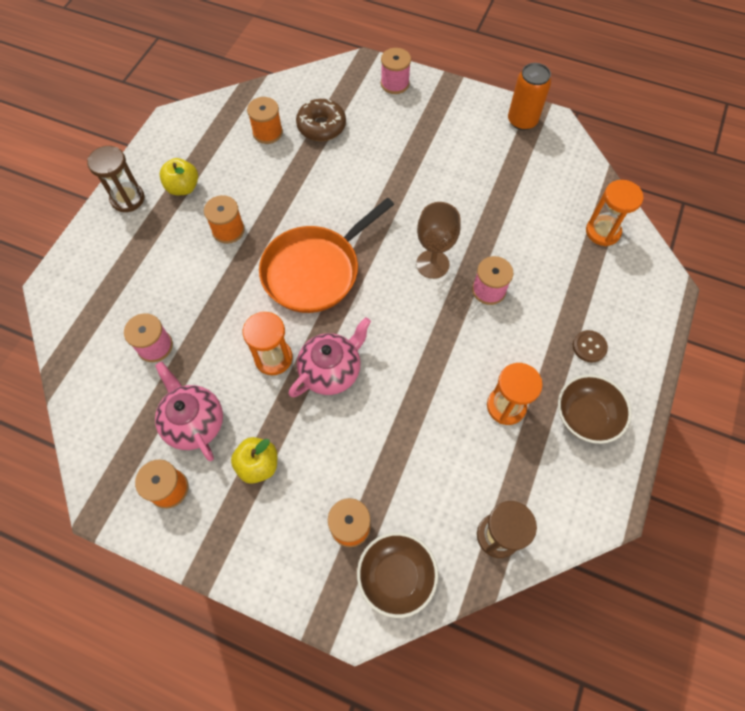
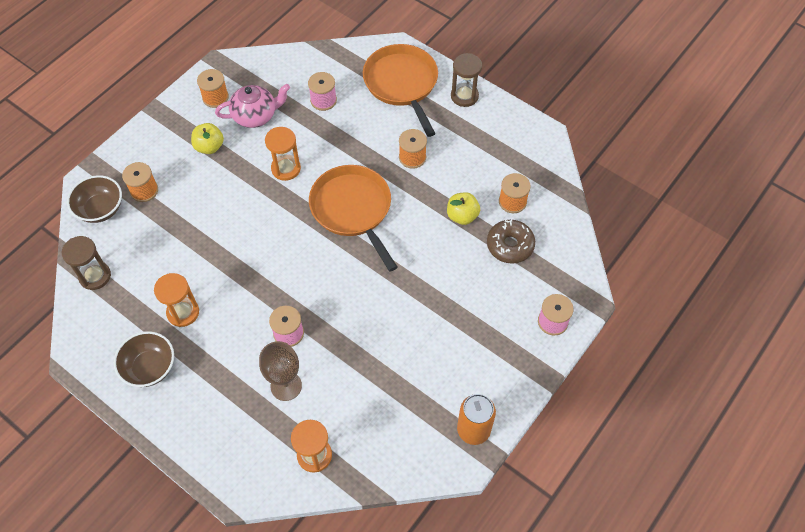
camera: 105 degrees right, 5 degrees down
yellow apple [159,158,198,195] -> yellow apple moved to [447,192,480,225]
pink teapot [289,317,371,397] -> none
brown goblet [416,202,461,279] -> brown goblet moved to [259,341,302,401]
brown button [573,330,608,363] -> none
none -> orange pan [363,44,438,137]

